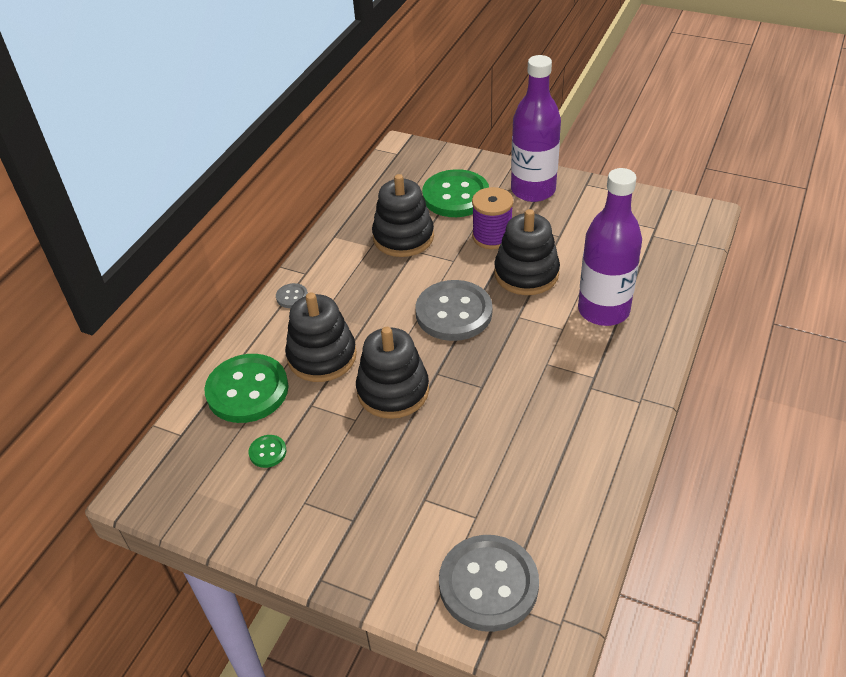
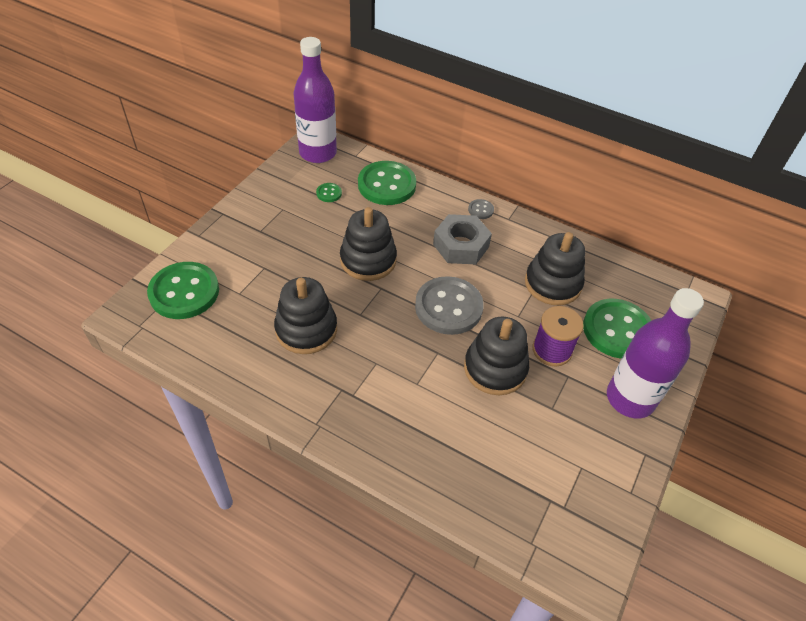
camera: 90 degrees right, 5 degrees up
black stacking toy [285,292,357,382] -> black stacking toy moved to [274,277,337,354]
grey button [439,535,539,632] -> green button [147,262,219,319]
purple bottle [578,168,642,326] -> purple bottle moved to [294,37,337,163]
none -> grey nut [433,214,492,264]

